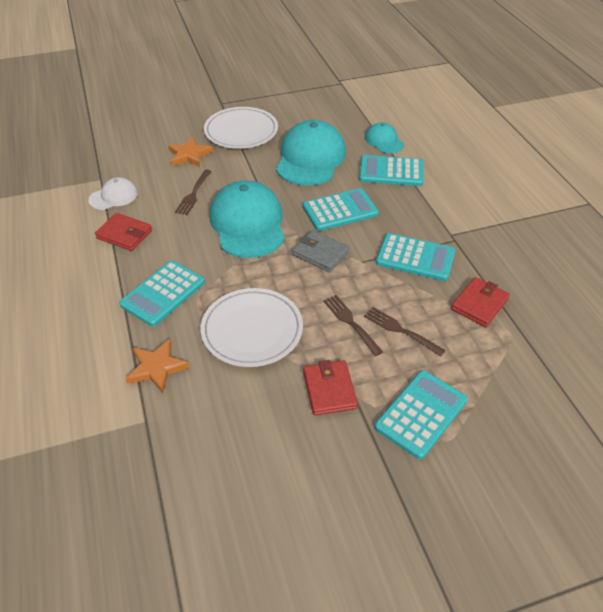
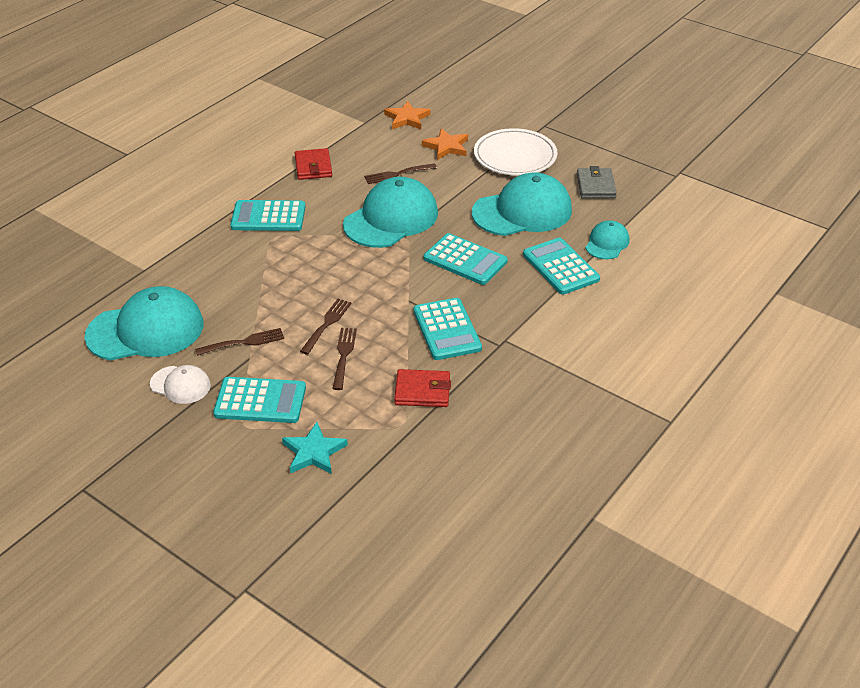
camera: 55 degrees right, 5 degrees down
white cap [88,177,138,210] -> white cap moved to [150,365,211,404]
orange star [126,339,190,393] -> orange star moved to [384,101,431,129]
white plate [200,288,303,367] -> none
grey wallet [292,230,350,272] -> grey wallet moved to [577,166,617,198]
red wallet [303,360,358,416] -> brown fork [195,328,284,356]
none -> turquoise cap [84,286,203,361]
none -> turquoise star [282,422,348,474]

